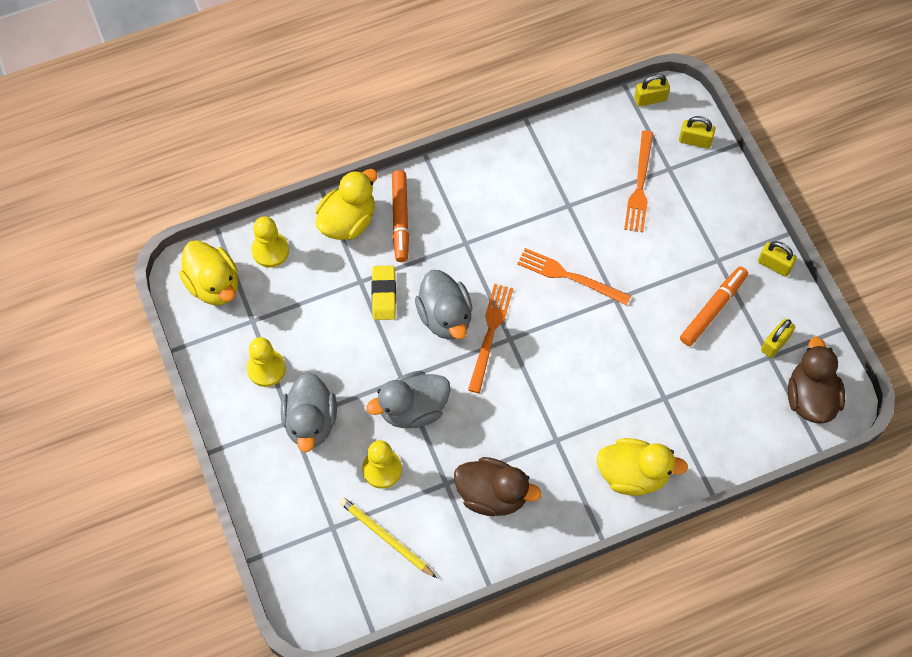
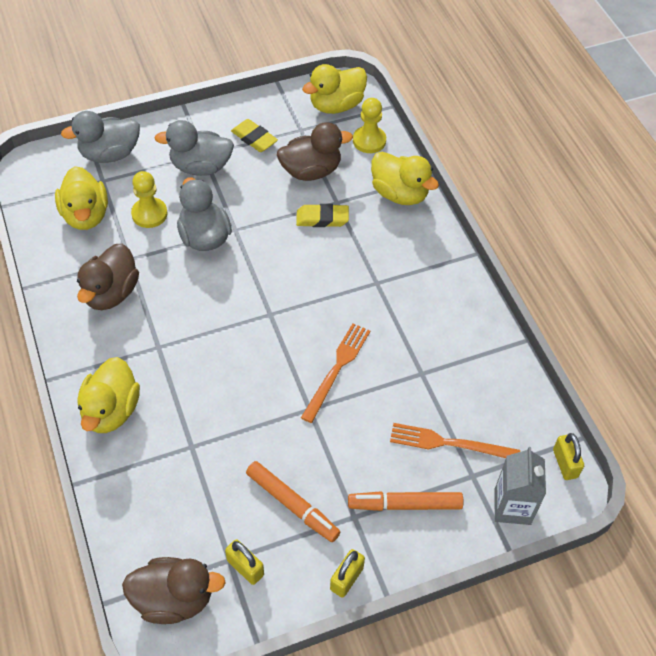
camera: 90 degrees right, 10 degrees down
yellow pawn [247,337,286,387] -> yellow eraser [231,119,278,152]
yellow pencil [339,497,437,578] -> yellow duck [55,166,108,230]
orange marker [392,170,409,262] -> orange marker moved to [348,491,463,511]
grey duck [415,270,472,340] -> grey duck moved to [61,111,140,163]
orange fork [468,284,513,393] -> none
yellow padlock [679,116,715,149] -> grey carton [494,447,546,525]
none -> brown duck [277,122,353,181]

